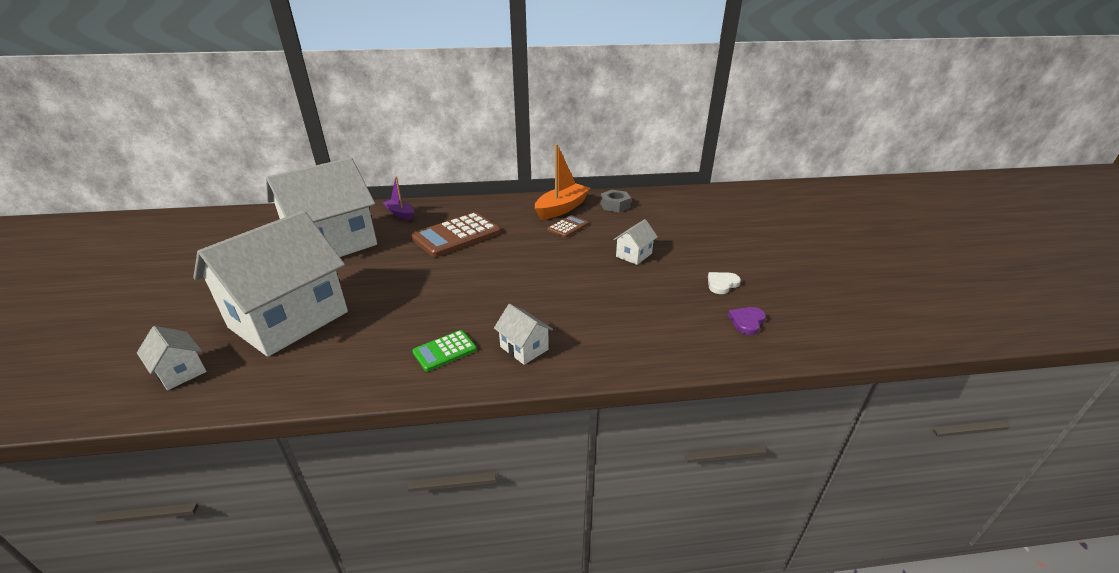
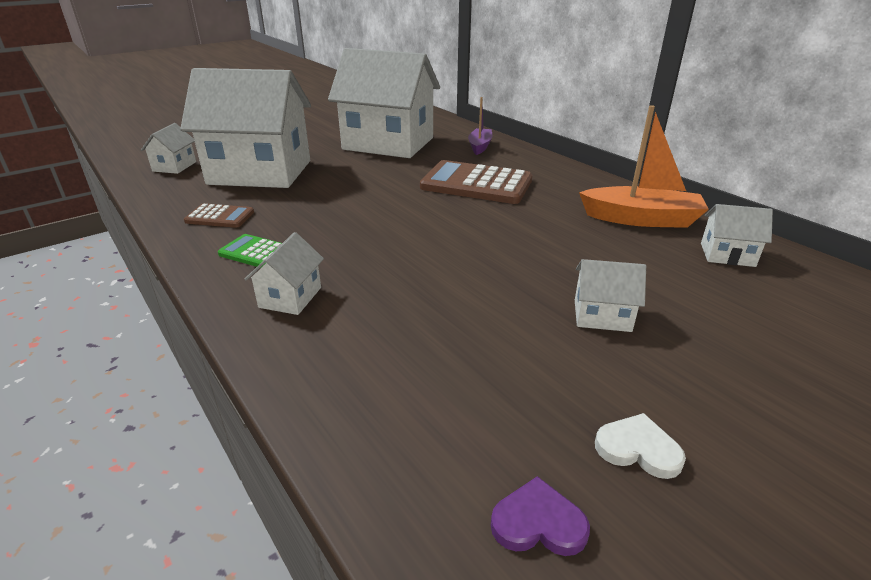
camera: 60 degrees right, 0 degrees up
brown calculator [547,215,588,238] -> brown calculator moved to [184,203,254,228]
grey nut [600,190,631,212] -> white house [701,204,773,267]

